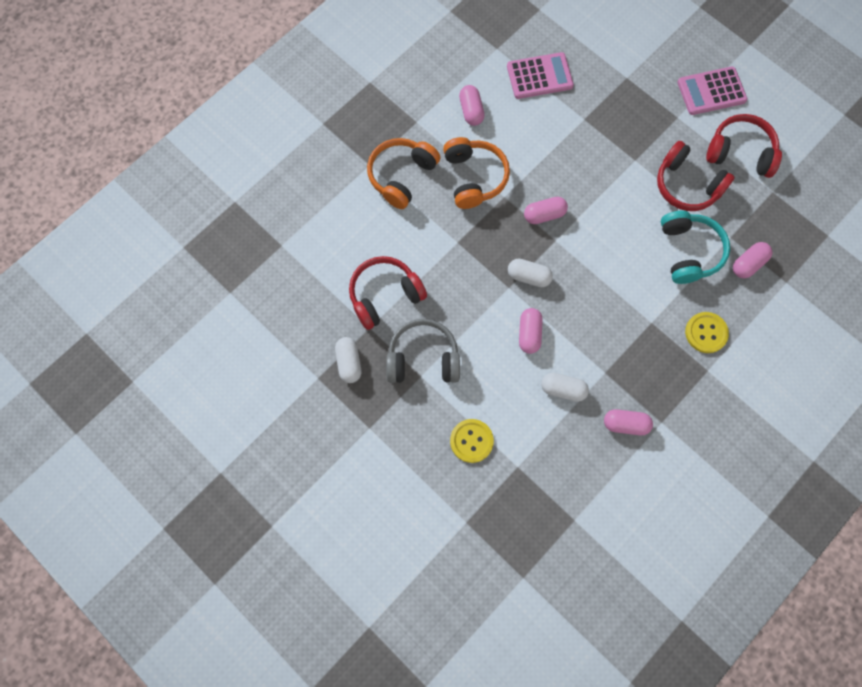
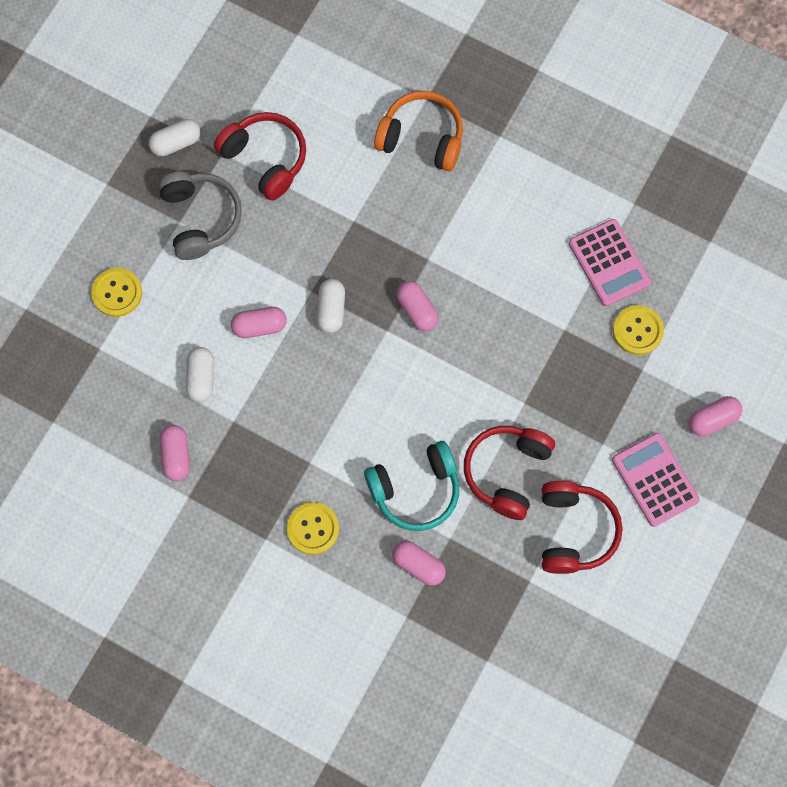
camera: 75 degrees right, 0 degrees up
orange headphones [443,137,510,209] -> none
pink capsule [459,85,485,126] -> pink capsule moved to [689,396,742,436]
none -> yellow button [613,305,664,355]

